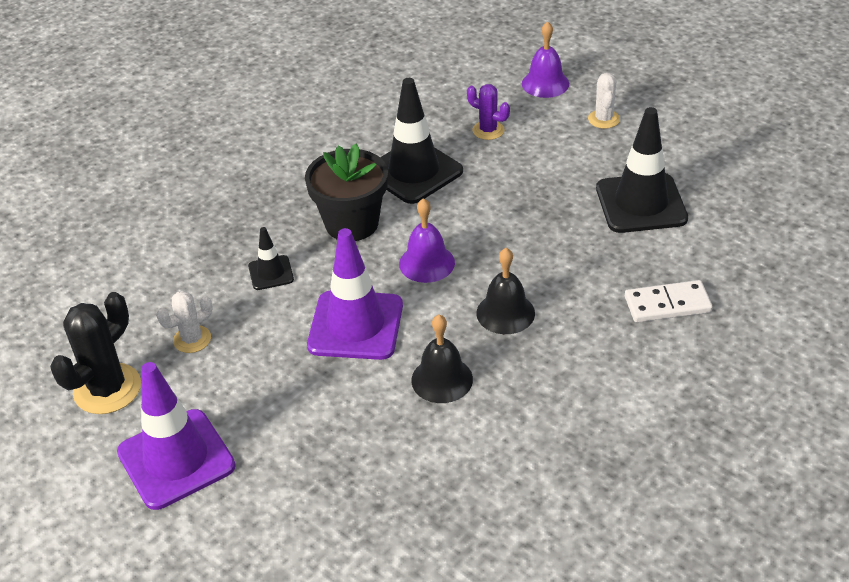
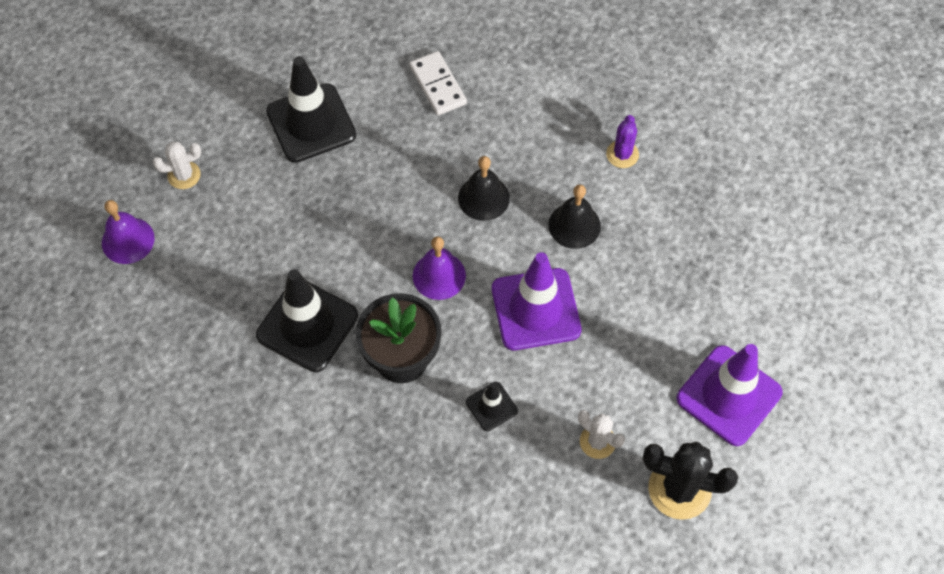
camera: 110 degrees left, 20 degrees up
purple cactus [467,84,510,140] -> purple cactus moved to [606,115,639,168]

